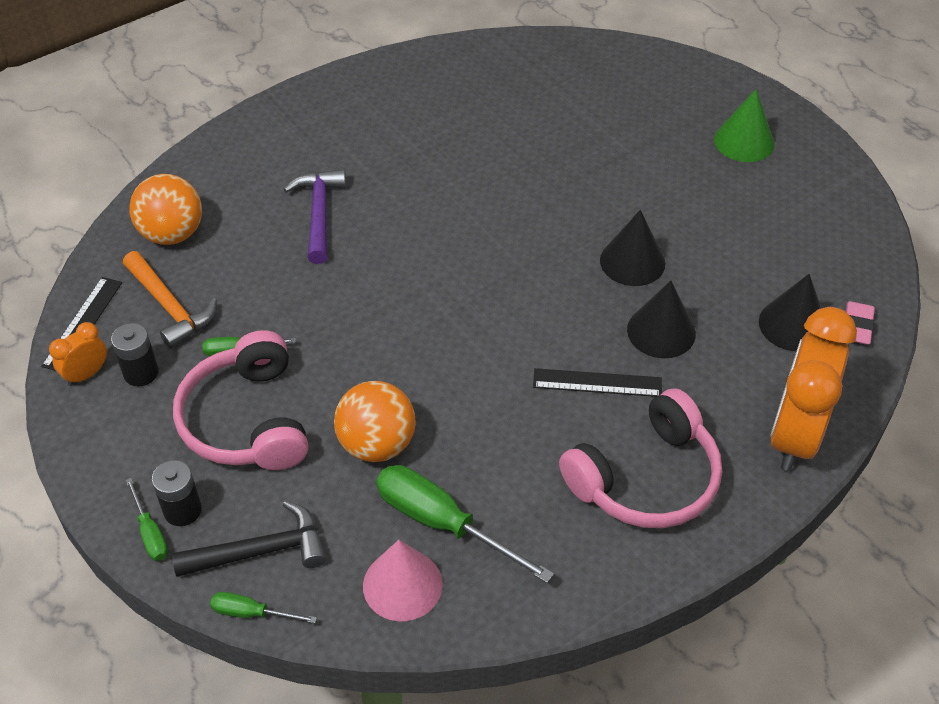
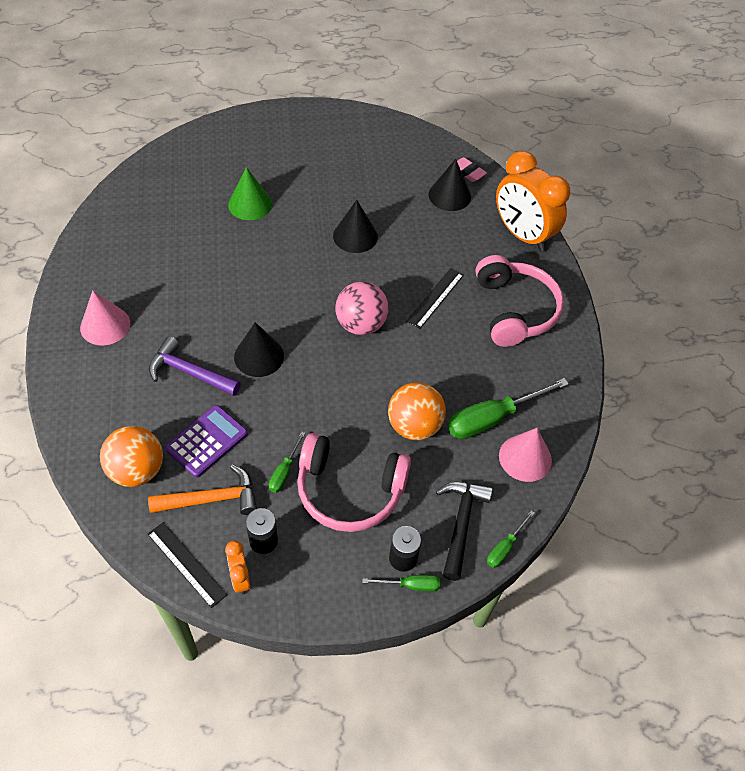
camera: 65 degrees left, 5 degrees up
black cone [627,281,696,358] -> black cone moved to [234,322,284,377]
green cone [714,89,774,162] -> green cone moved to [228,167,272,220]
none -> pink cone [80,290,130,345]
none -> purple calculator [165,405,248,478]
none -> pink ball [335,281,389,335]

